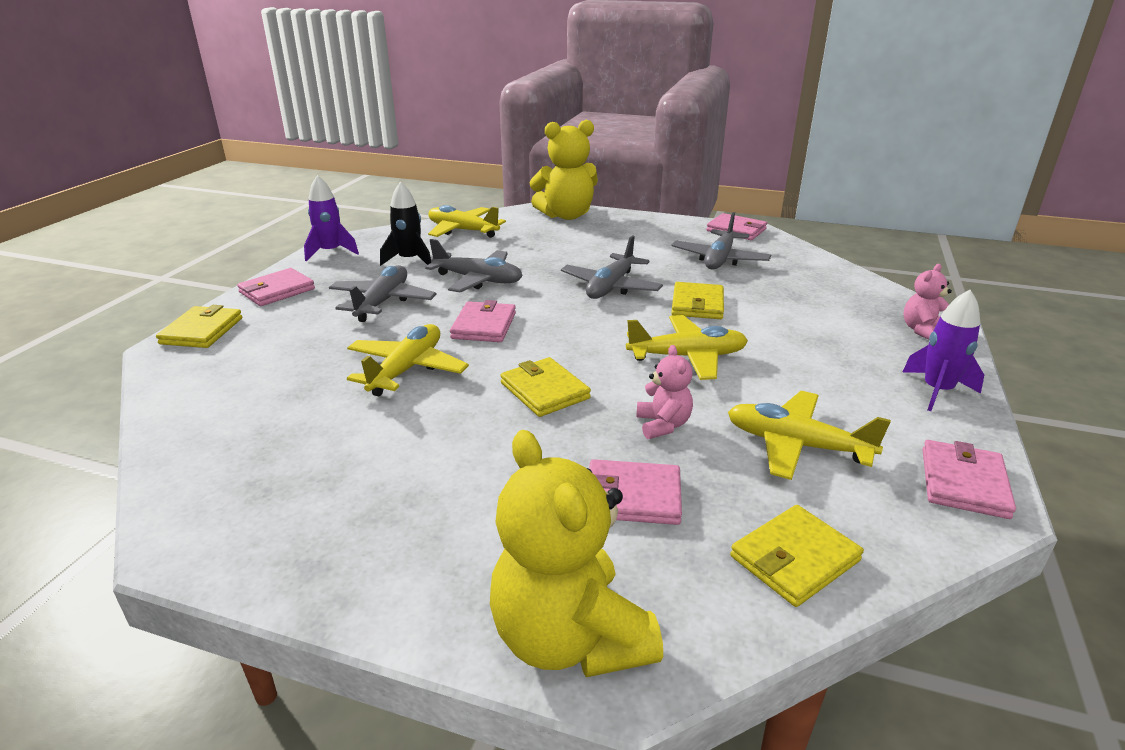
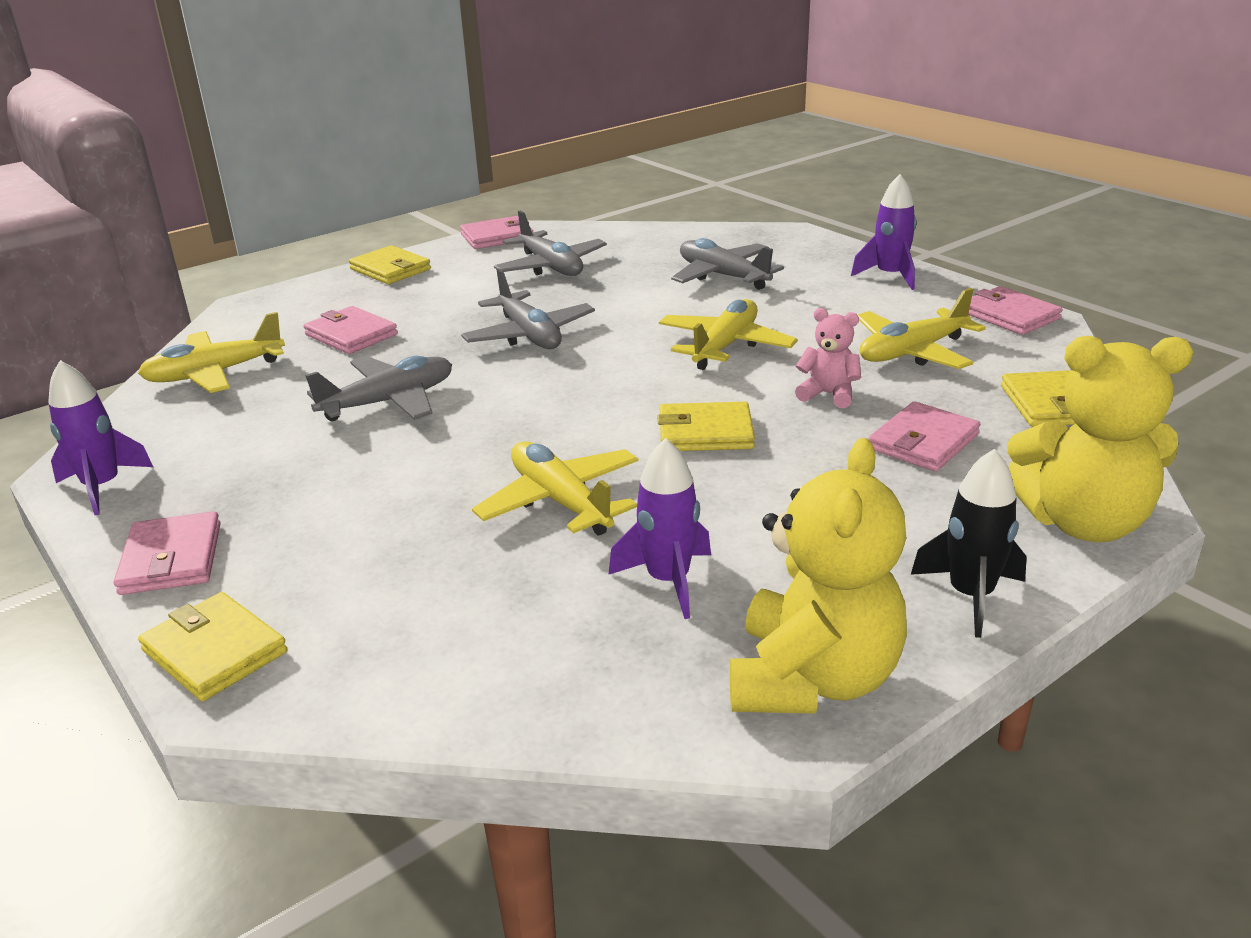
camera: 55 degrees left, 0 degrees up
grey plane [329,265,437,322] -> grey plane moved to [671,238,784,290]
black rocket [380,181,431,266] -> black rocket moved to [911,449,1027,638]
pink wallet [450,300,516,342] -> pink wallet moved to [303,306,398,354]
yellow teddy bear [529,120,598,220] -> yellow teddy bear moved to [730,438,907,714]
yellow wallet [671,282,724,319] -> yellow wallet moved to [349,245,431,284]
pink teddy bear [904,264,952,340] -> none
none -> purple rocket [608,438,711,619]

